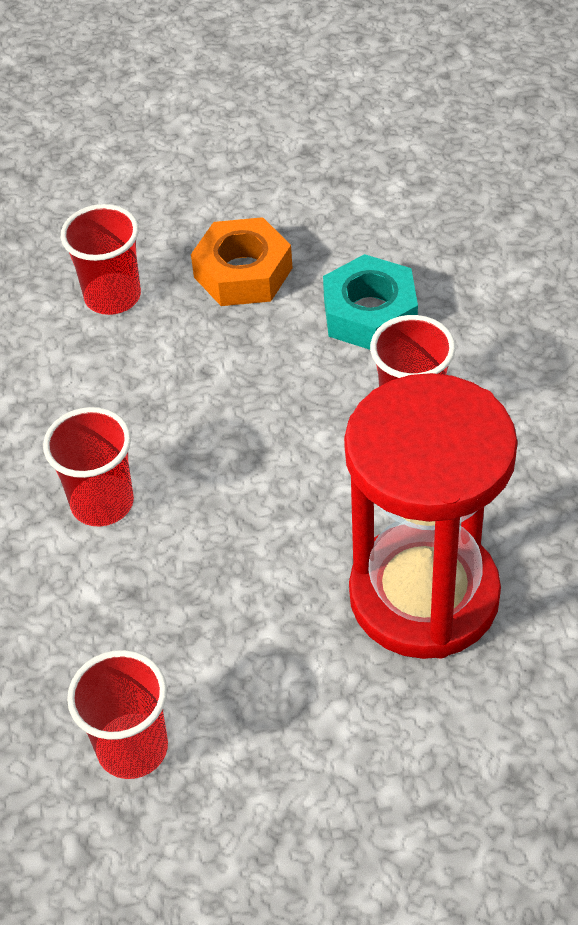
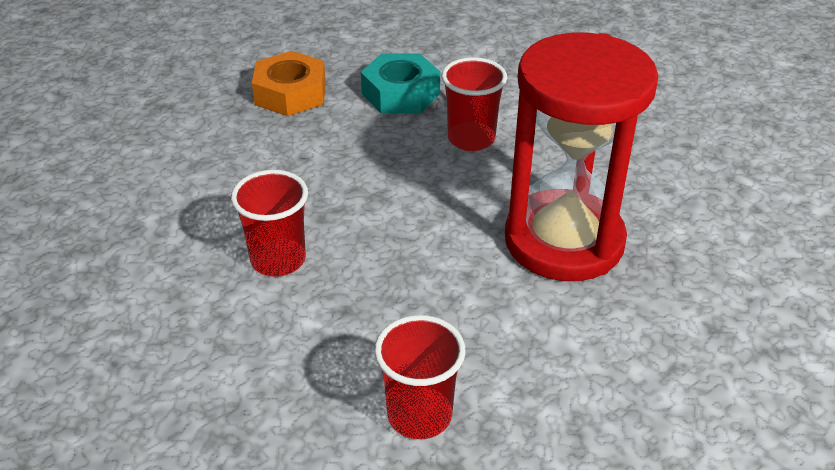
camera: 30 degrees left, 10 degrees down
red cup [61,204,141,315] -> none

